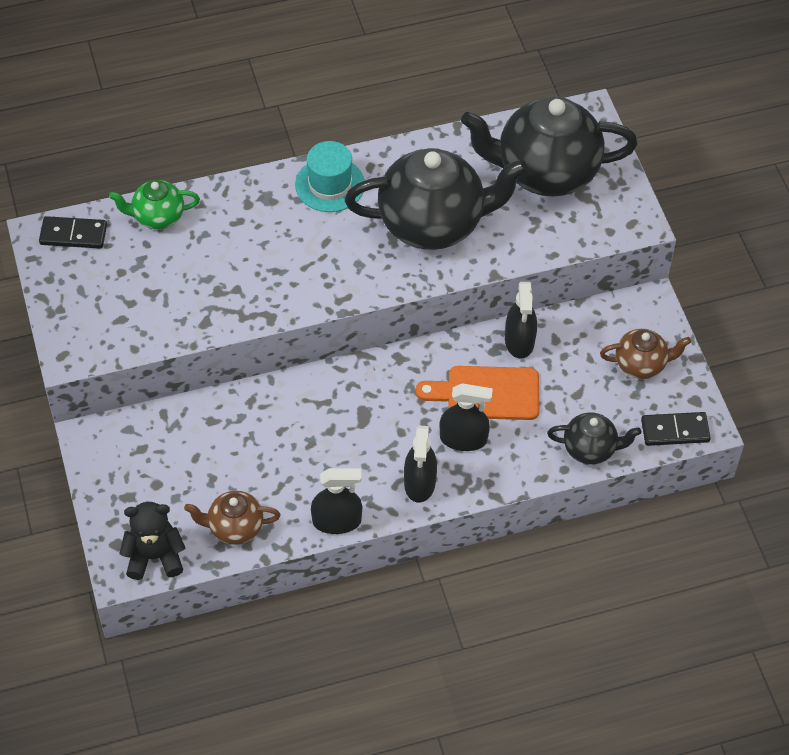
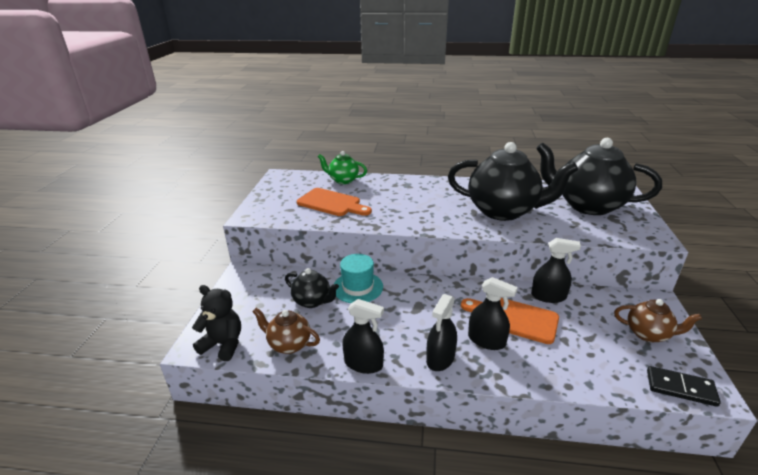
camera: 25 degrees right, 25 degrees down
black domino [39,216,107,249] -> none
turquoise hat [295,141,365,212] -> turquoise hat moved to [334,254,383,303]
black spray bottle [505,282,537,359] -> black spray bottle turned 105 degrees counterclockwise [531,238,581,303]
black teapot [547,413,641,465] -> black teapot moved to [285,268,339,308]
none -> orange cutting board [297,188,372,216]

